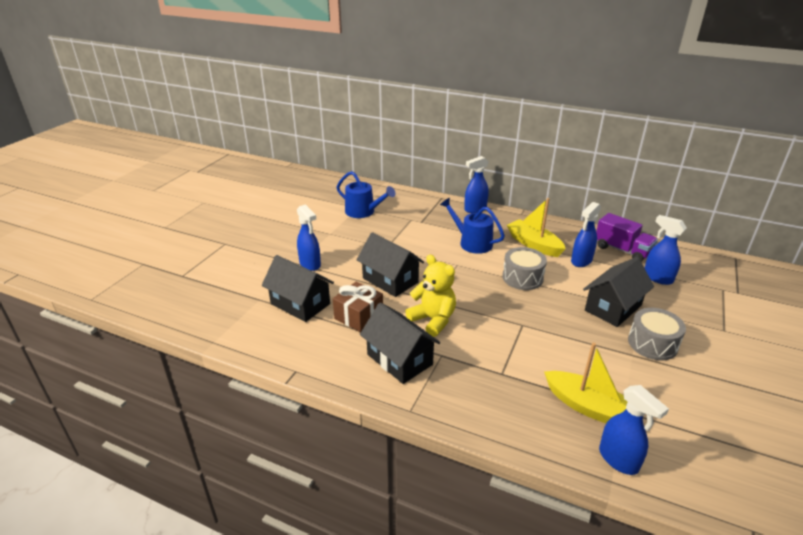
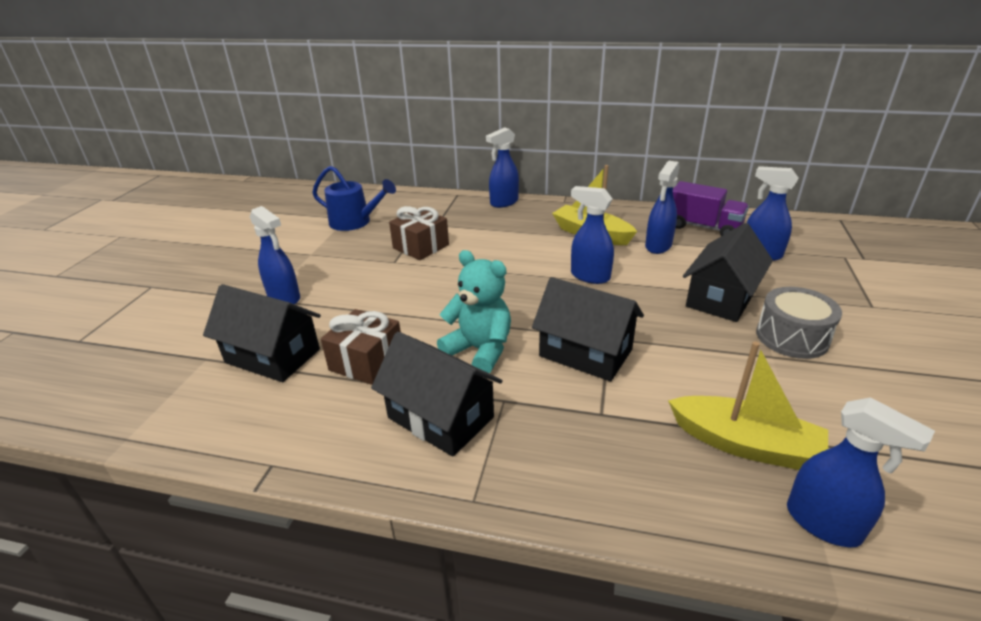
camera: 10 degrees left, 0 degrees up
black house [357,232,424,297] -> black house moved to [532,277,644,382]
yellow teddy bear [405,255,456,337] -> turquoise teddy bear [437,250,511,373]
blue watering can [440,198,505,254] -> none
grey drum [502,247,547,290] -> blue spray bottle [571,186,614,284]
none -> brown gift [389,206,449,260]

